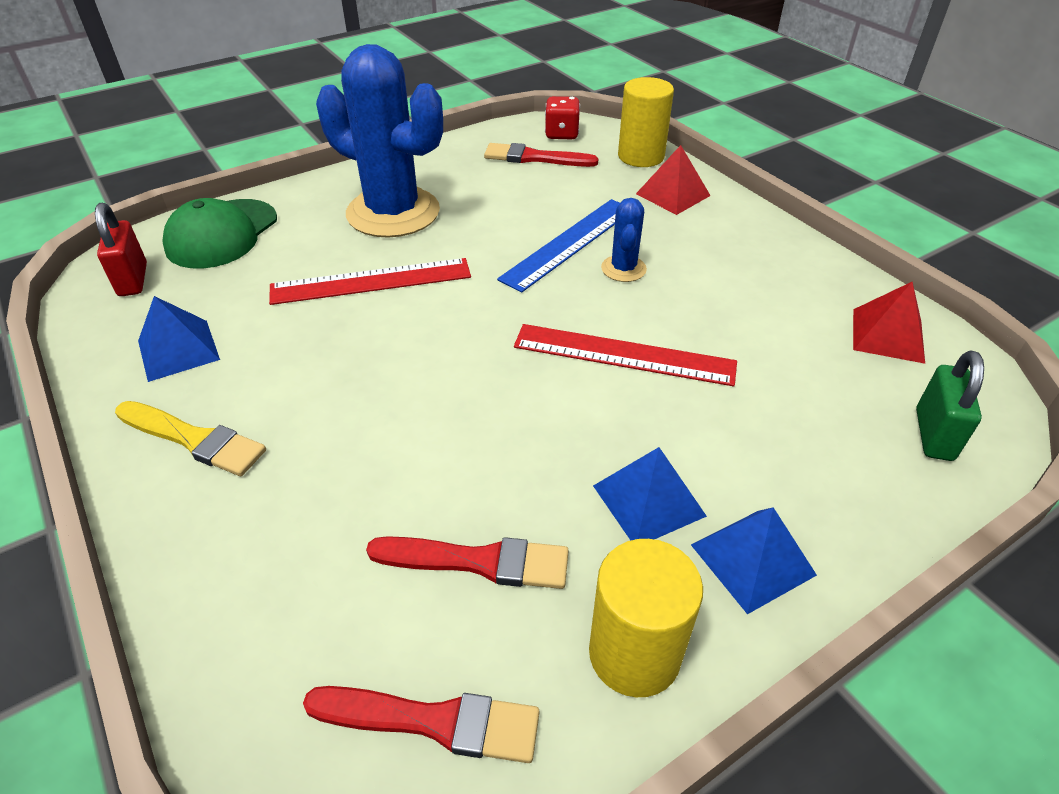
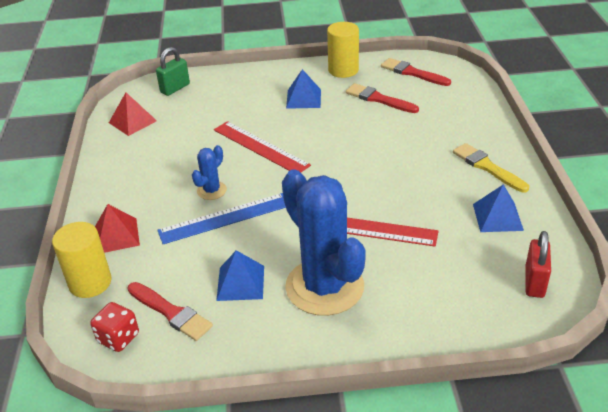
camera: 150 degrees left, 5 degrees down
green cap [162,198,277,269] -> none
blue pyramid [691,507,817,614] -> blue pyramid moved to [216,250,264,301]

